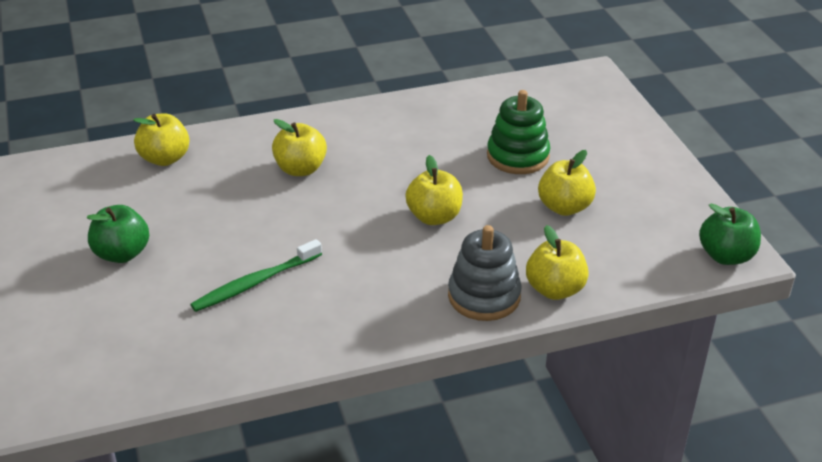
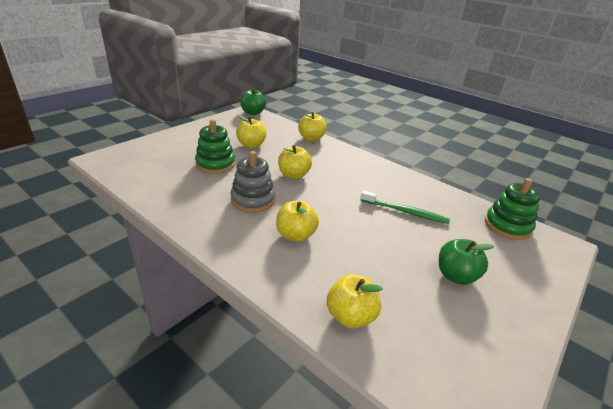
camera: 125 degrees left, 5 degrees down
grey stacking toy [448,225,522,321] -> grey stacking toy moved to [231,151,275,213]
none -> green stacking toy [485,178,540,240]

